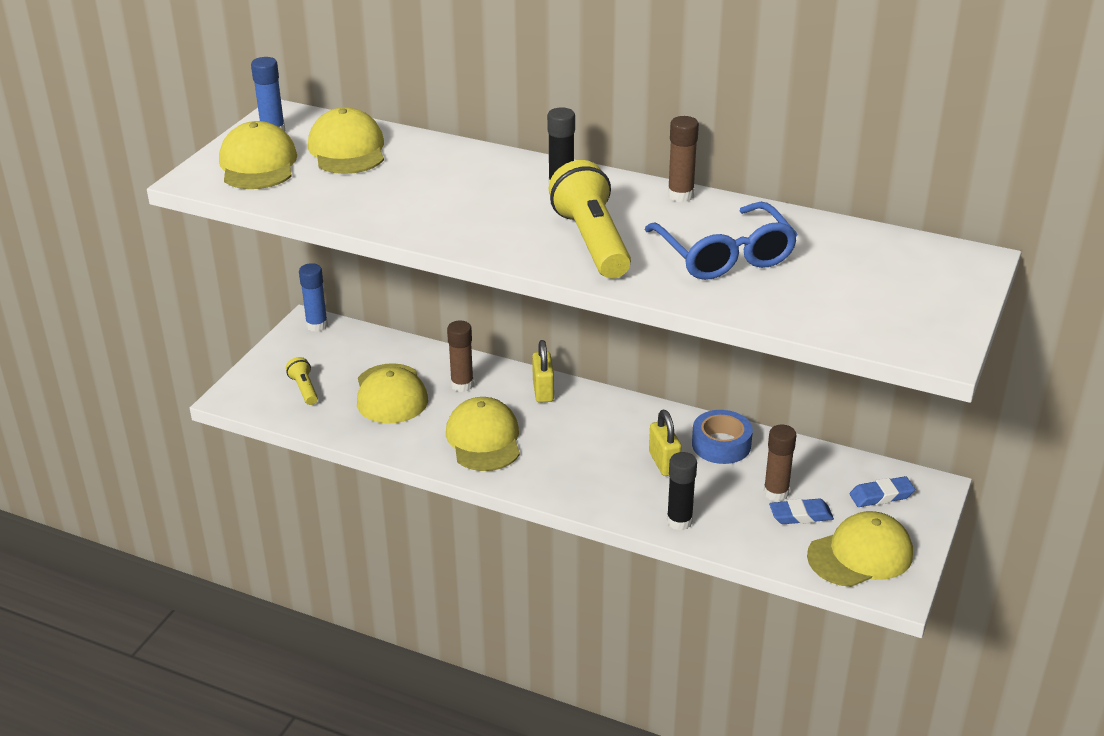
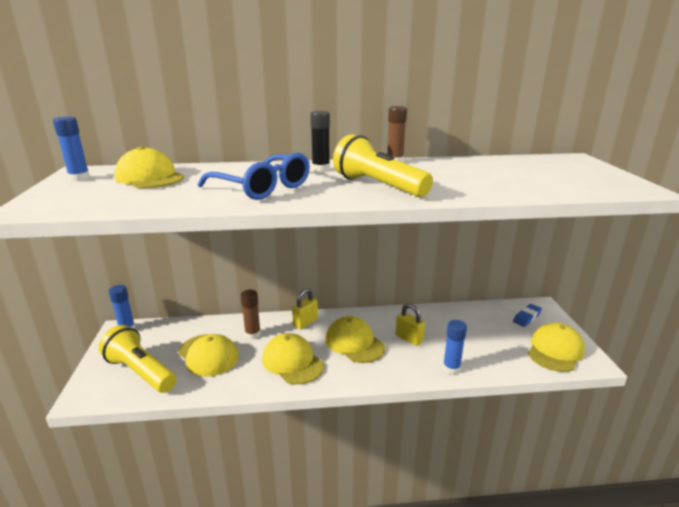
camera: 30 degrees left, 10 degrees down
yellow cap [219,121,297,189] -> yellow cap moved to [326,316,385,363]
yellow flashlight [286,357,318,405] -> yellow flashlight [99,325,177,393], size x2.11
yellow padlock [532,340,554,403] -> yellow padlock turned 75 degrees clockwise [292,288,318,329]
blue glasses [645,202,798,280] -> blue glasses moved to [198,152,310,200]
black glue stick [667,452,697,530] -> blue glue stick [443,320,467,375]
blue tape [692,410,753,464] -> none
brown glue stick [764,424,796,502] -> none
blue eraser [769,498,834,524] -> none

